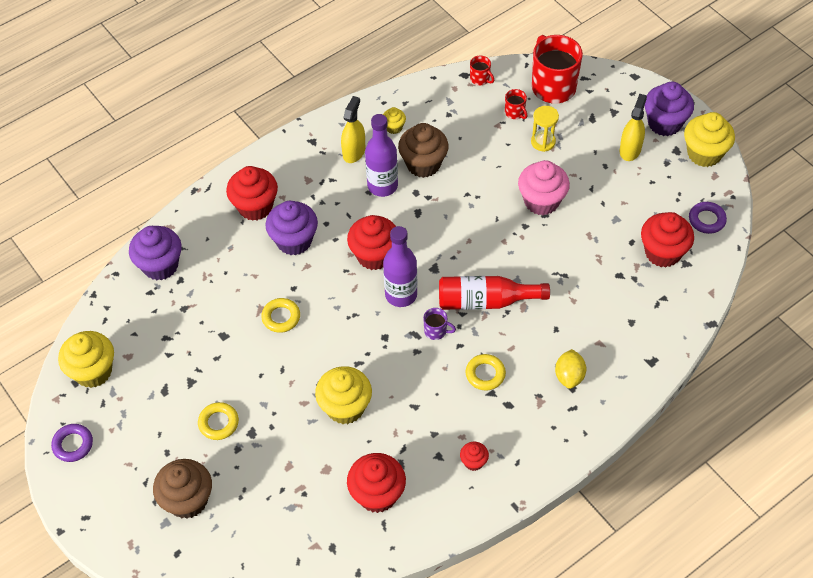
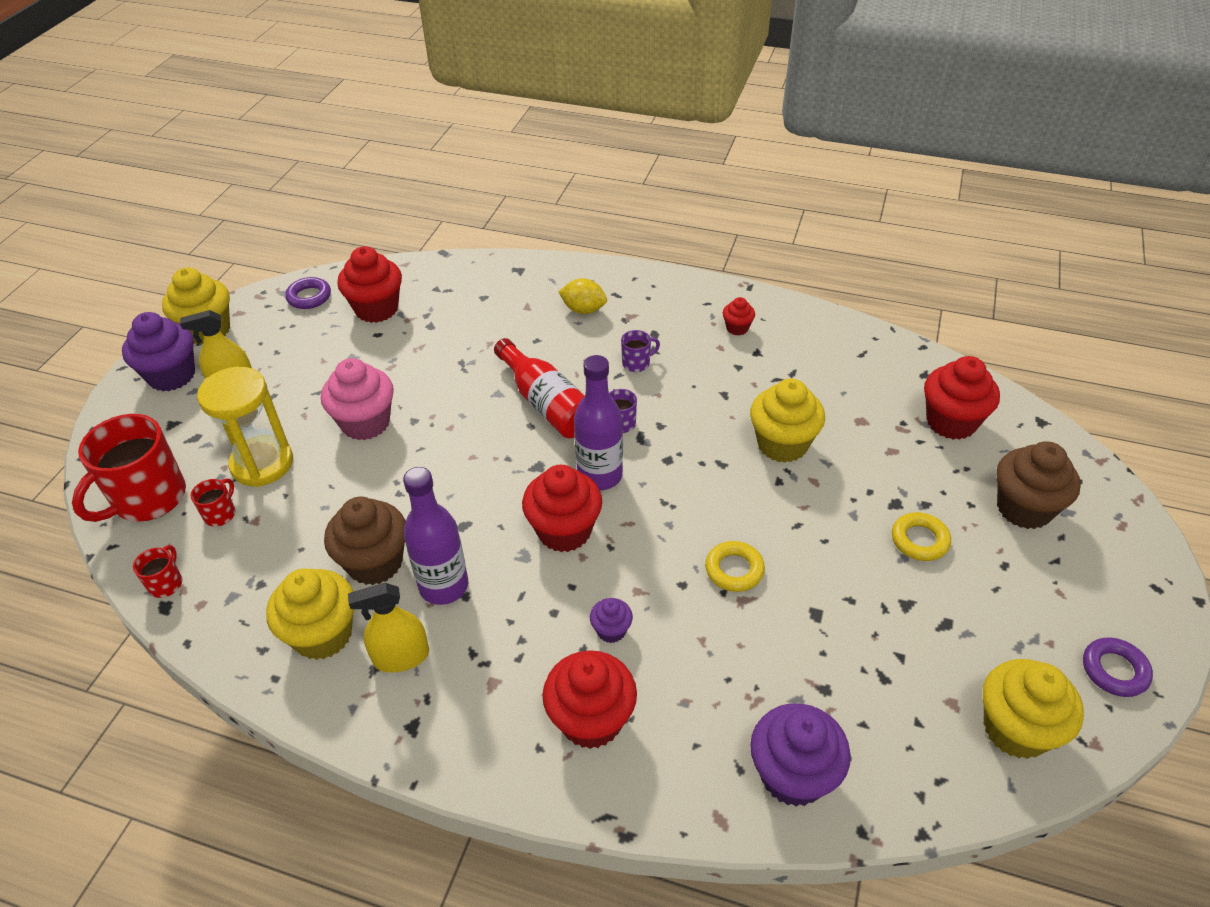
camera: 125 degrees left, 10 degrees down
purple cupcake [265,201,318,256] -> purple cupcake [590,598,633,643], size x0.50
red cupcake [347,453,406,513] -> red cupcake moved to [924,356,1000,440]
yellow cupcake [383,107,406,134] -> yellow cupcake [266,568,354,660], size x2.00
yellow ring [465,354,506,391] -> purple mug [621,330,660,372]
yellow hourglass [531,106,559,152] -> yellow hourglass [197,367,293,487], size x1.69
yellow lemon [555,349,586,389] -> yellow lemon turned 45 degrees clockwise [559,278,607,314]

